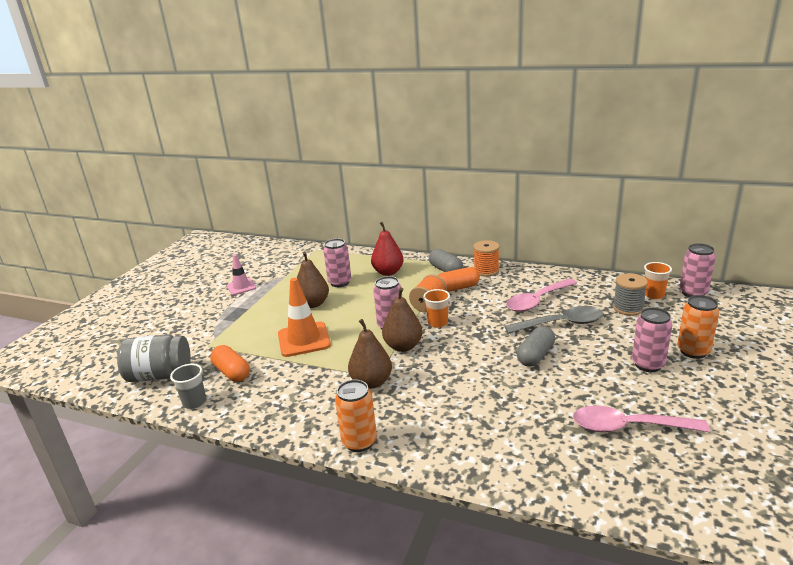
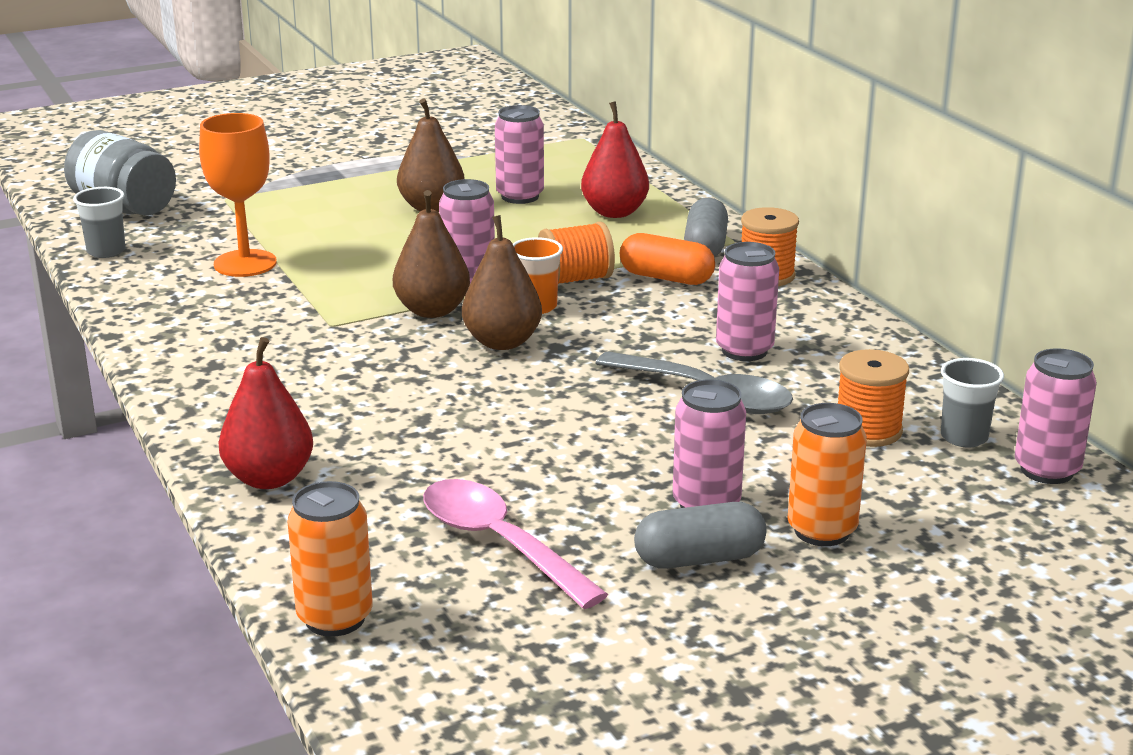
camera: 40 degrees right, 0 degrees up
orange capsule [210,345,250,382] -> none
pink traffic cone [227,255,256,295] -> none
orange traffic cone [278,278,331,357] -> none
orange can [335,380,377,452] -> orange can moved to [288,481,373,637]
brown pear [348,319,392,389] -> brown pear moved to [462,215,542,350]
pink spoon [506,279,577,312] -> pink can [716,242,779,361]
grey capsule [517,326,555,367] -> grey capsule moved to [634,502,767,569]
grey spool [613,273,648,316] -> orange spool [838,349,909,447]
orange cup [644,262,672,299] -> grey cup [941,358,1004,447]
none -> orange goblet [199,113,277,277]
none -> red pear [219,337,313,489]

